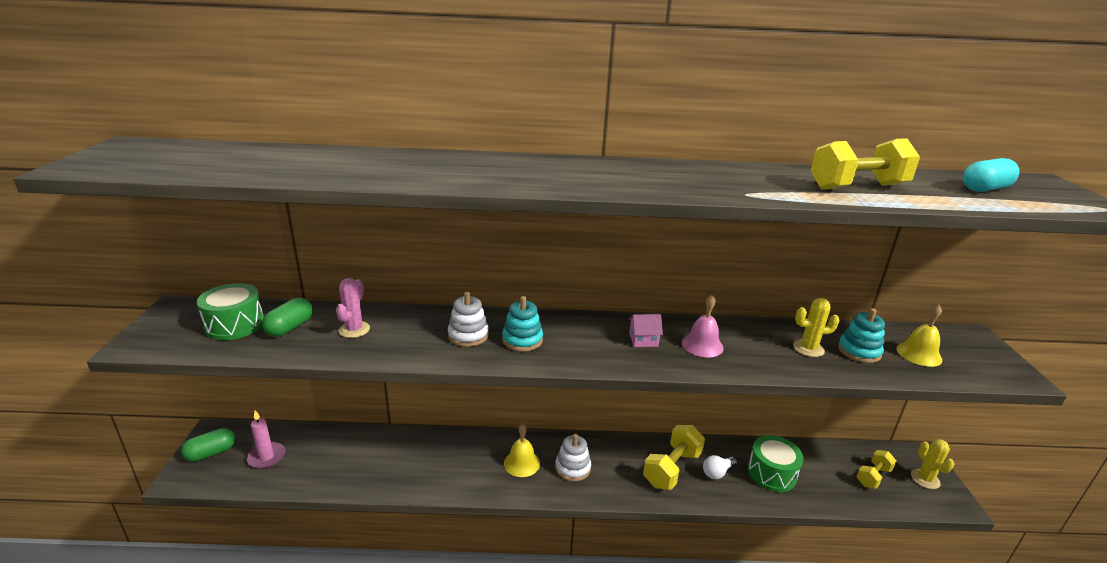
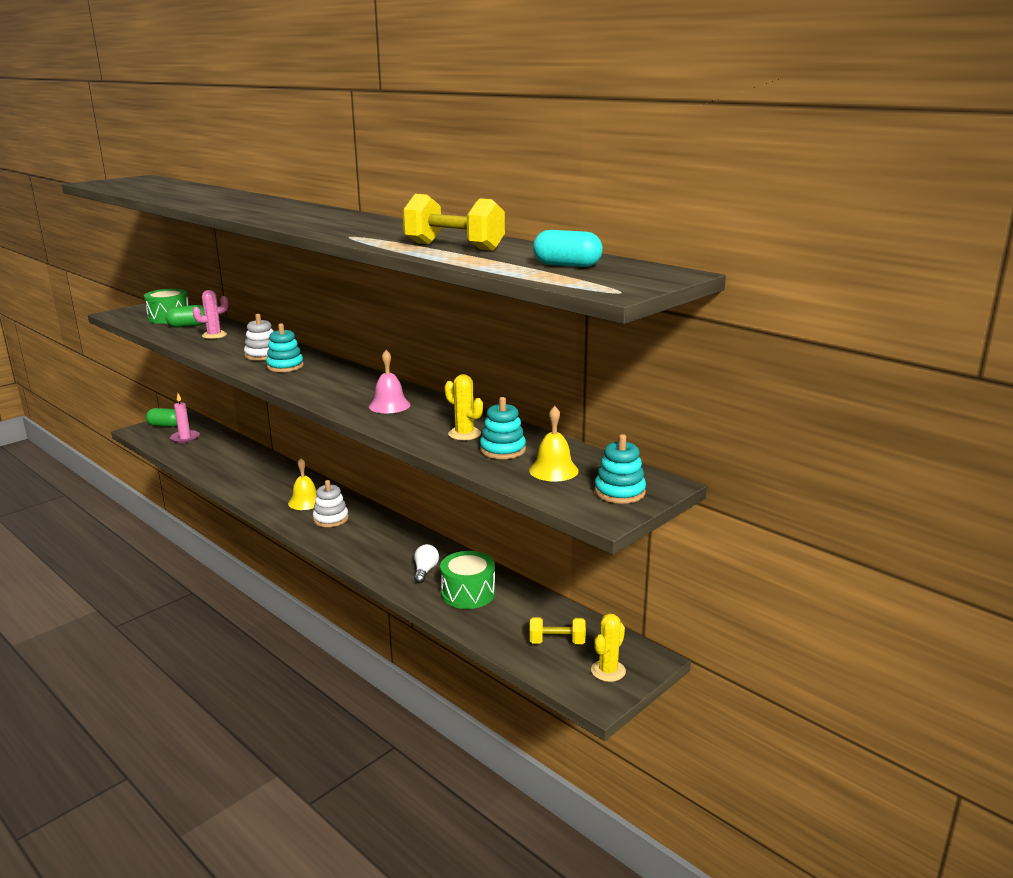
camera: 45 degrees right, 5 degrees down
pink house [629,314,663,347] -> none
yellow dumbbell [643,425,705,490] -> none
white light bulb [703,455,737,479] -> white light bulb turned 90 degrees clockwise [414,544,439,583]
none -> turquoise stacking toy [594,434,646,504]

